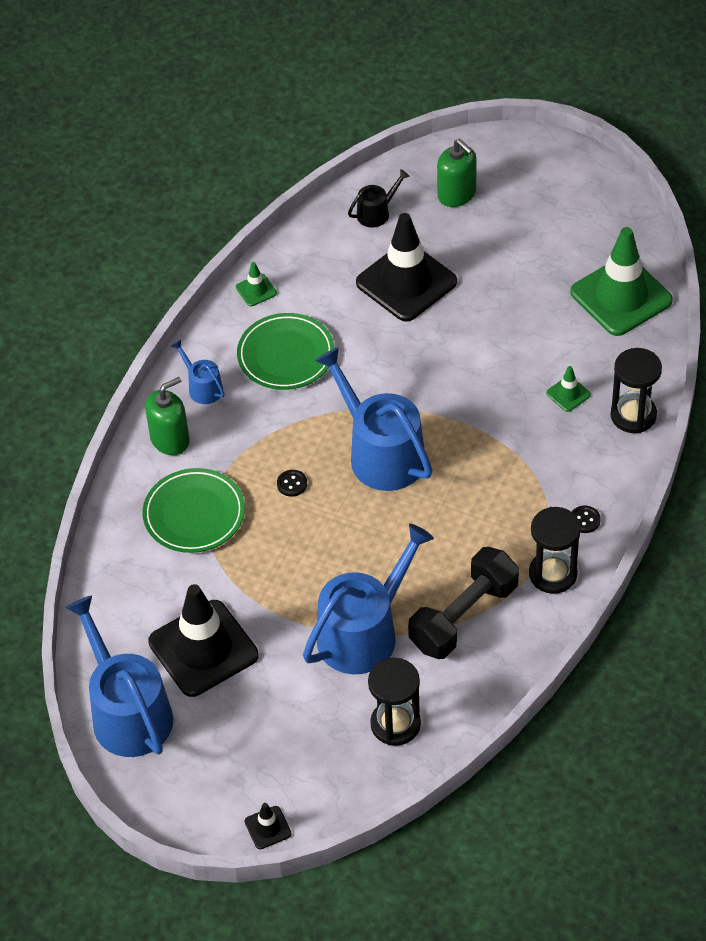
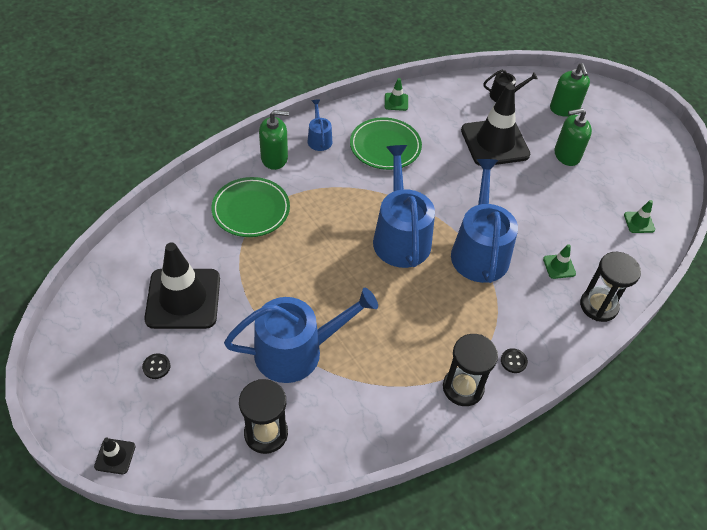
camera: 25 degrees right, 0 degrees up
blue watering can [65,595,173,757] -> blue watering can moved to [451,159,518,283]
black button [277,470,307,497] -> black button moved to [142,353,170,379]
black dumbbell [408,547,519,659] -> none
green traffic cone [571,227,673,336] -> green traffic cone [624,200,655,233], size x0.42
none -> green soap dispenser [555,108,592,166]

